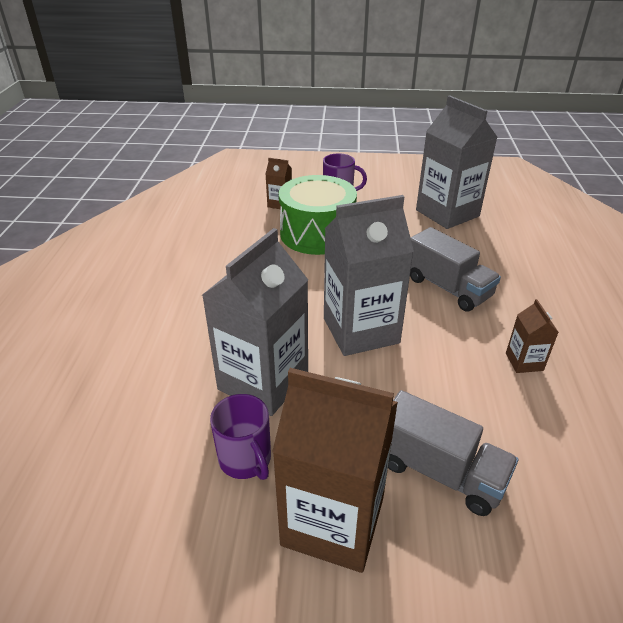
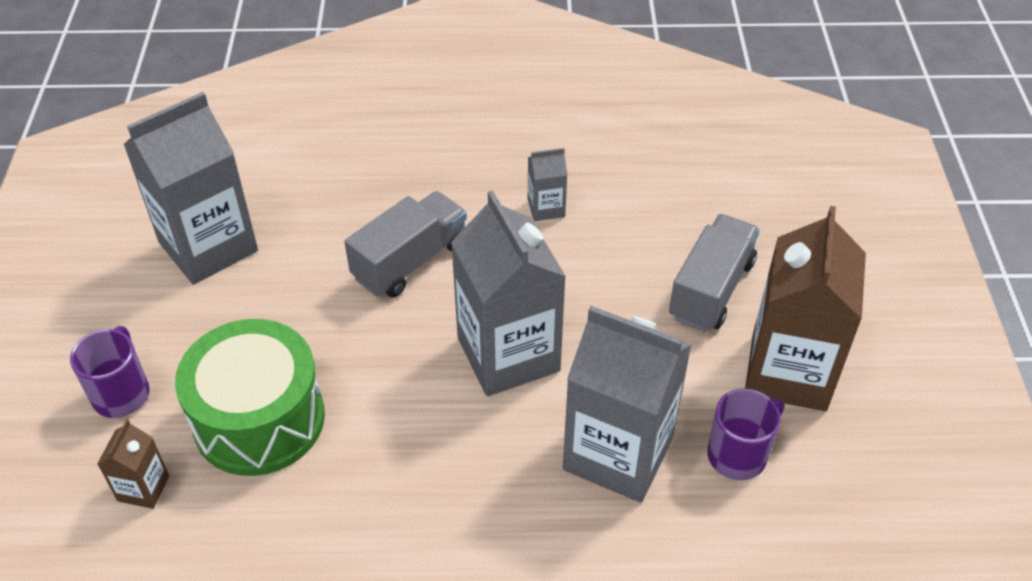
camera: 95 degrees left, 10 degrees up
brown carton [506,299,558,373] -> grey carton [528,148,567,221]

